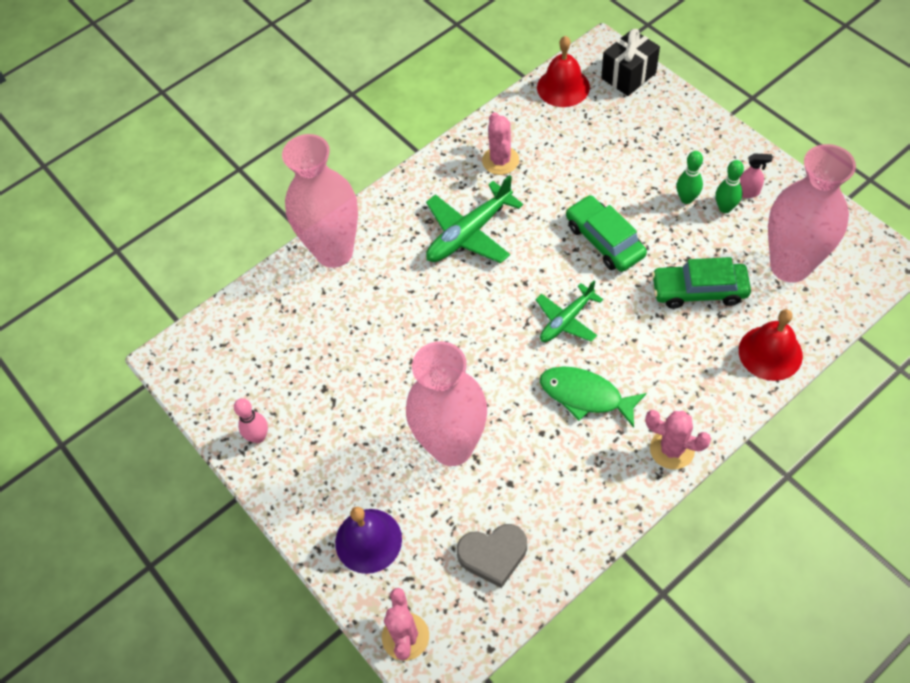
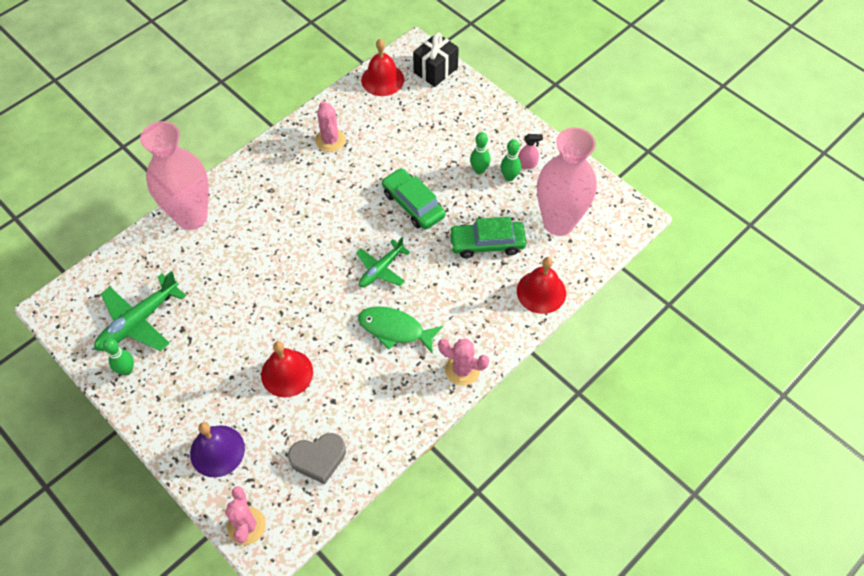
camera: 10 degrees left, 0 degrees up
pink bowling pin [234,398,268,443] -> green bowling pin [103,338,134,375]
pink vase [406,341,487,466] -> red bell [261,341,313,397]
green plane [426,175,523,263] -> green plane moved to [94,271,186,351]

